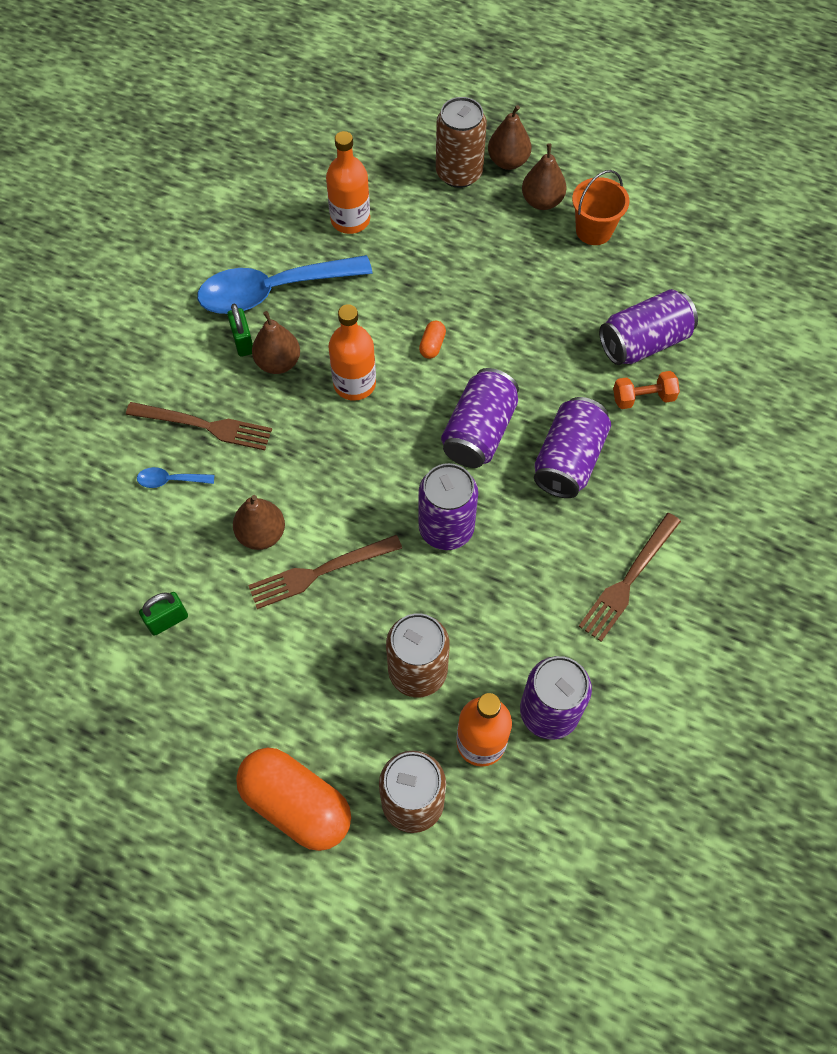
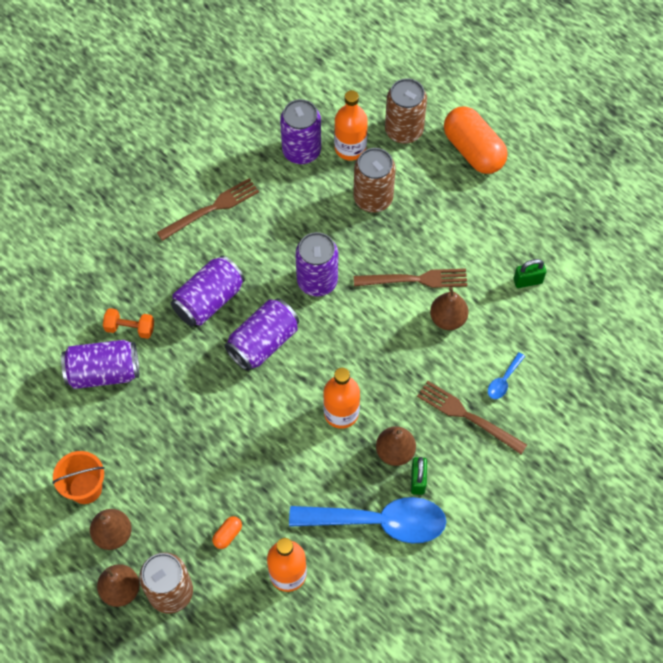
camera: 160 degrees left, 0 degrees up
blue spoon [137,467,214,488] -> blue spoon turned 105 degrees clockwise [488,352,525,399]
orange capsule [419,321,446,359] -> orange capsule moved to [212,516,242,549]

